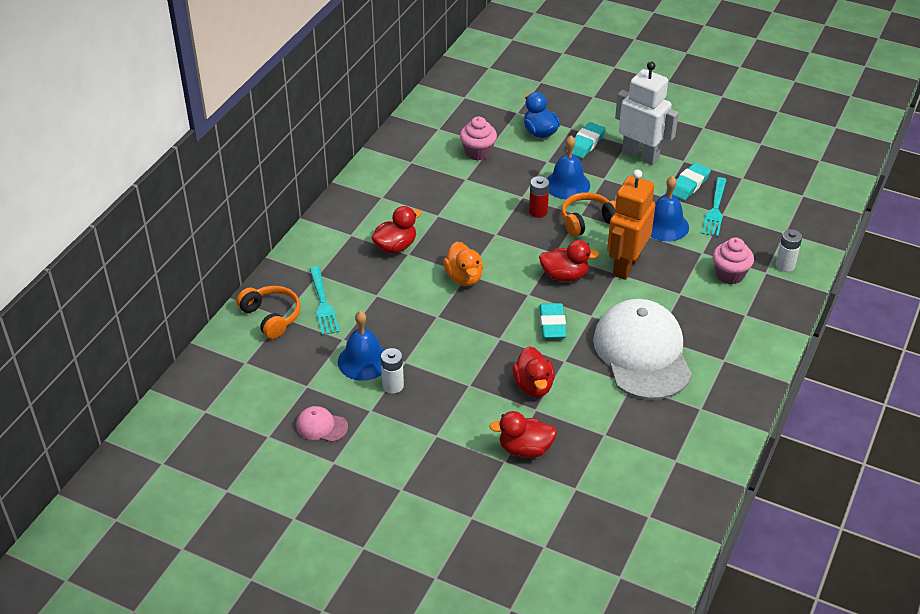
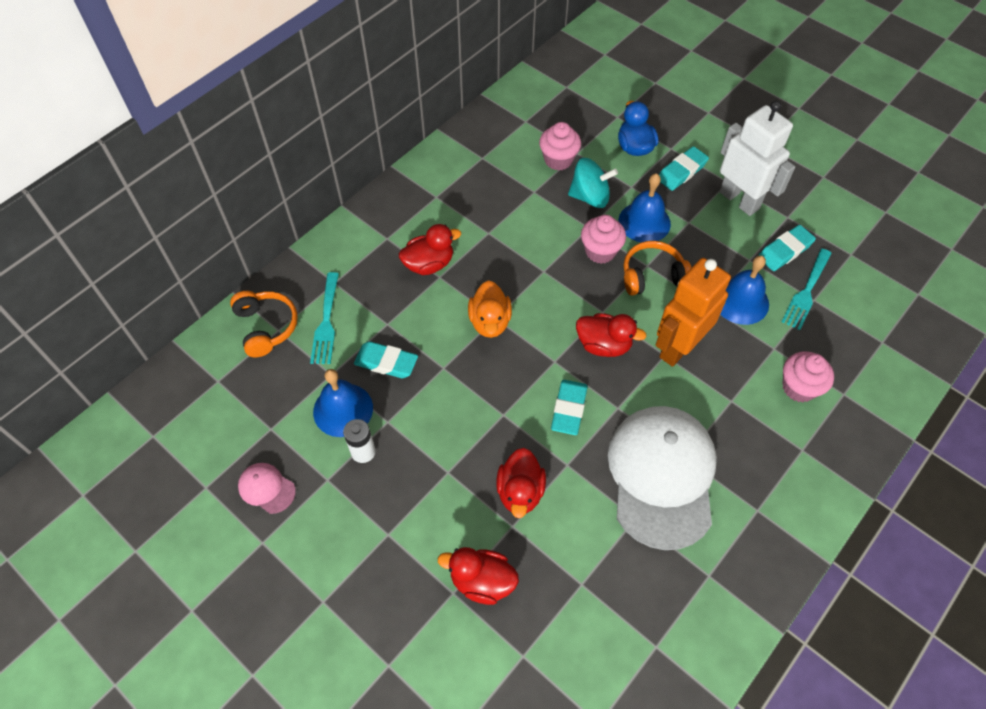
camera: 15 degrees right, 15 degrees up
red battery [529,176,549,218] -> pink cupcake [581,215,626,264]
white battery [776,229,802,272] -> none
none -> turquoise eraser [354,341,418,378]
none -> turquoise spinning top [568,158,618,208]

